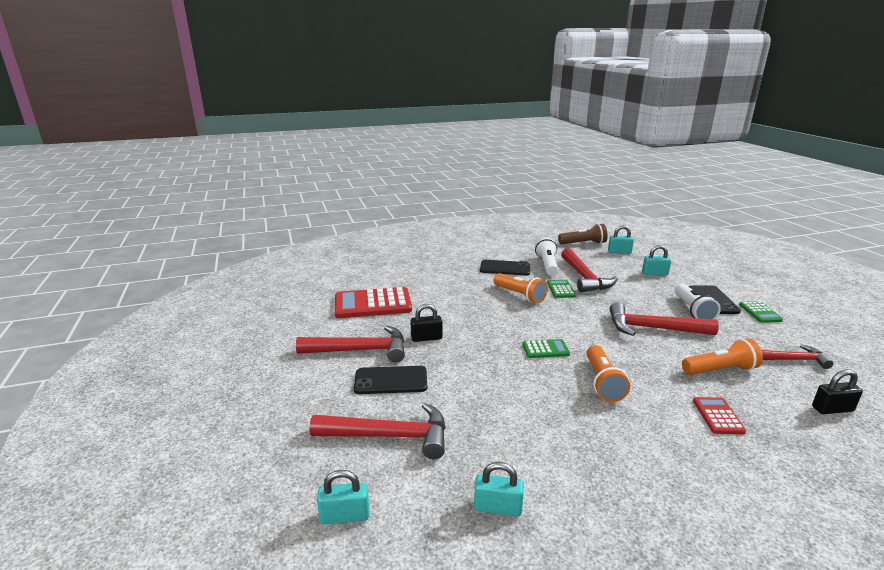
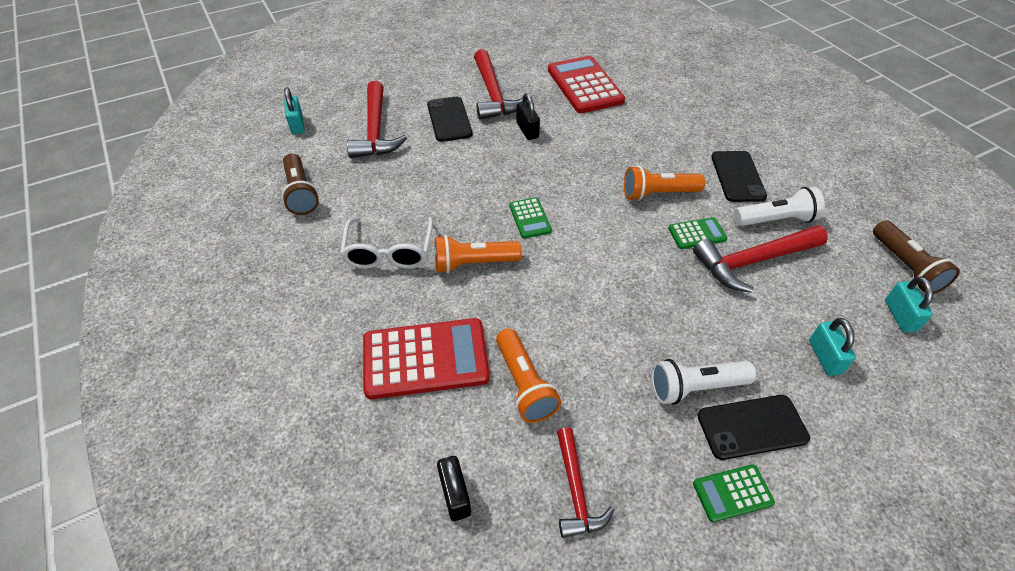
camera: 80 degrees right, 25 degrees up
turquoise padlock [474,462,524,517] -> brown flashlight [282,153,319,215]
orange flashlight [493,273,548,304] -> orange flashlight turned 45 degrees clockwise [624,166,705,201]
red hammer [609,302,719,336] -> none
red calculator [693,397,746,434] -> red calculator [363,318,490,399], size x2.03
none -> white glasses [340,217,433,269]

